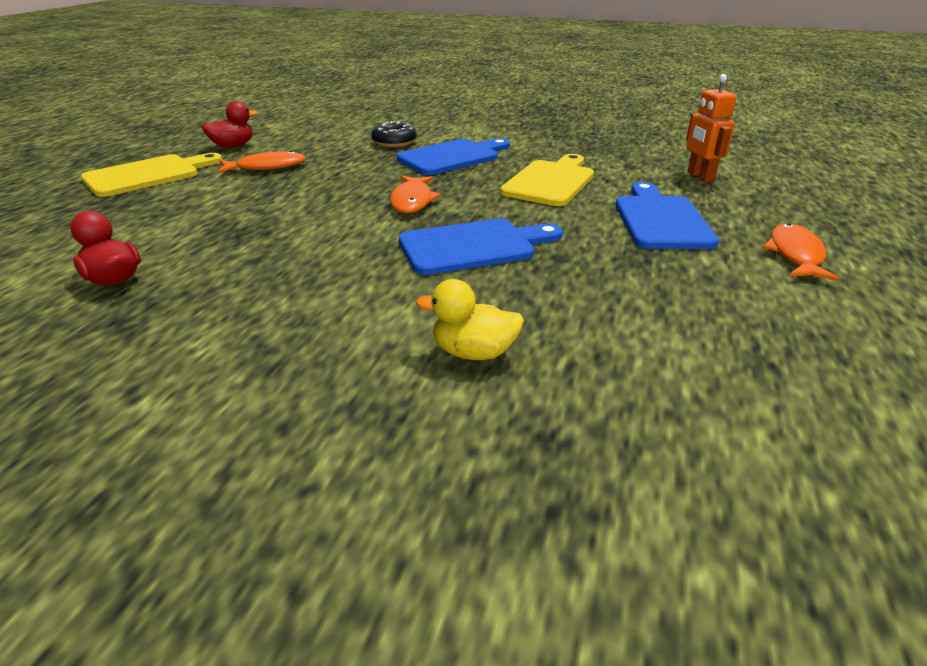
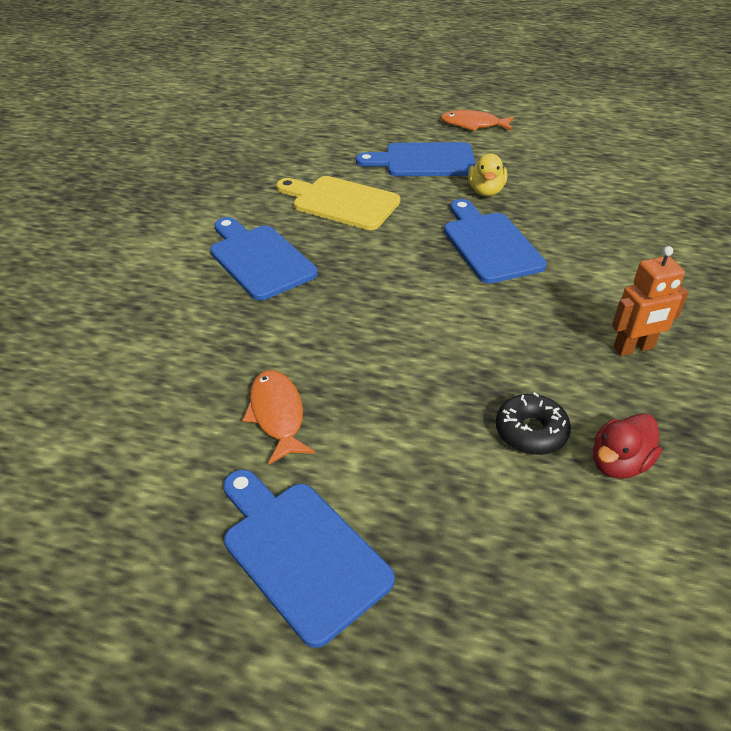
camera: 90 degrees left, 10 degrees up
yellow cutting board [81,153,222,197] -> blue cutting board [223,470,395,648]
red duck [201,101,258,148] -> none
black donut [371,121,417,147] -> black donut moved to [496,392,571,455]
orange fish [390,176,441,213] -> none
yellow duck [416,279,524,360] -> yellow duck moved to [468,153,507,196]
orange robot [686,74,737,182] -> orange robot moved to [612,246,689,356]

